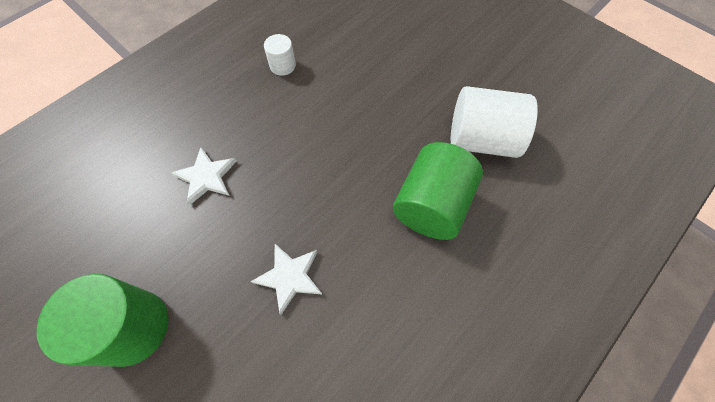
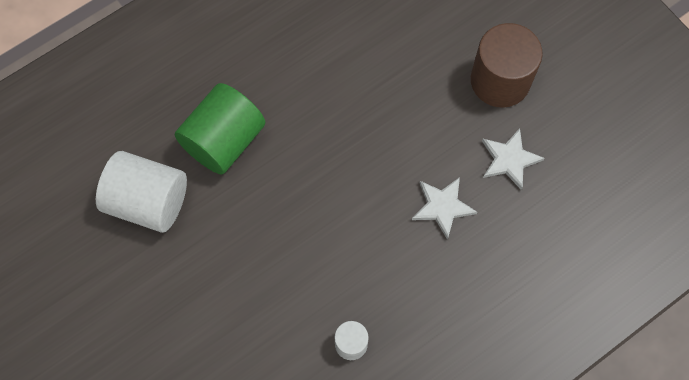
camera: 170 degrees left, 5 degrees up
green cylinder [37,274,169,367] -> brown cylinder [471,23,543,107]
white star [251,244,322,315] -> white star moved to [482,128,544,190]

